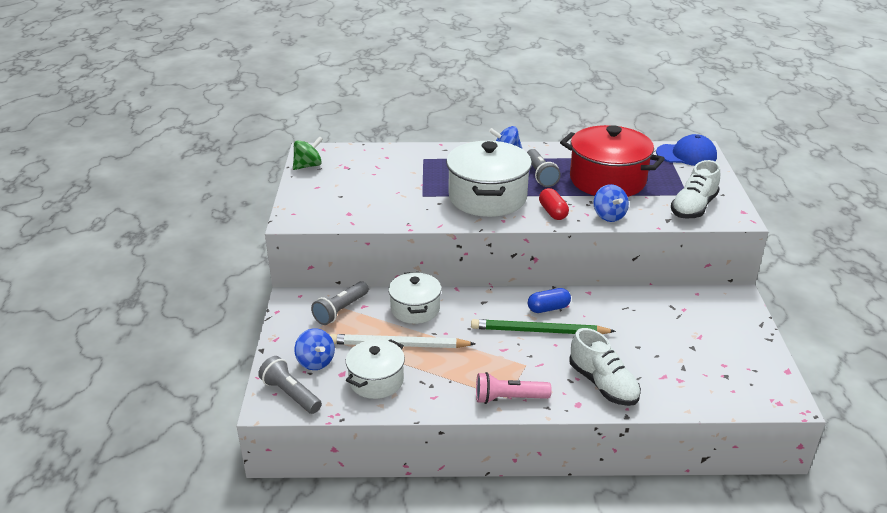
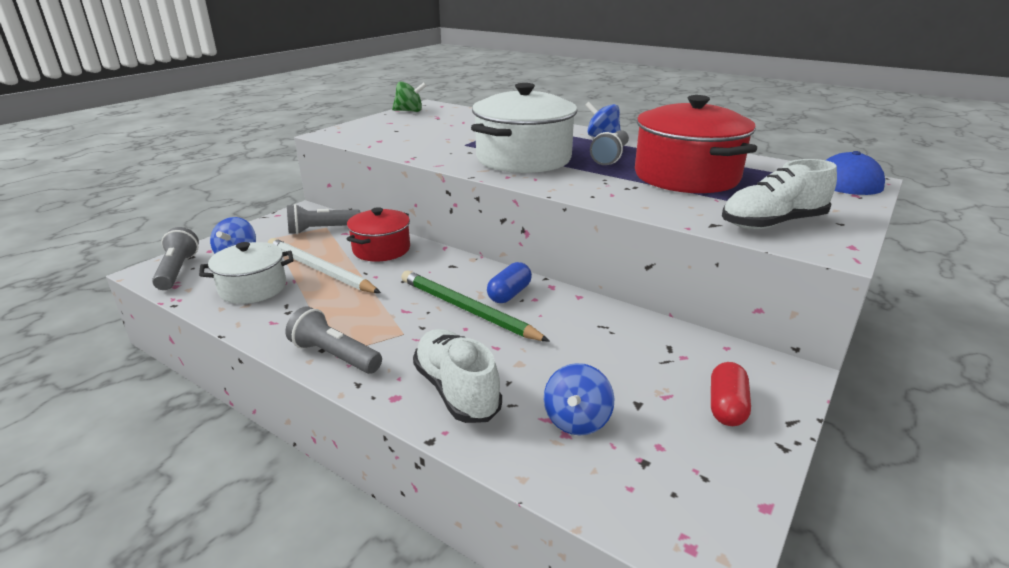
camera: 35 degrees right, 5 degrees down
white pot [388,272,441,324] -> red pot [347,207,410,261]
pink flashlight [476,372,552,404] -> grey flashlight [286,306,382,374]
blue capsule [528,288,571,313] -> blue capsule turned 75 degrees counterclockwise [487,262,532,303]
red capsule [539,188,569,220] -> red capsule moved to [711,362,751,426]
white shoe [569,328,641,406] -> white shoe turned 150 degrees clockwise [413,329,502,423]
blue spinning top [593,184,629,222] -> blue spinning top moved to [544,363,615,435]

